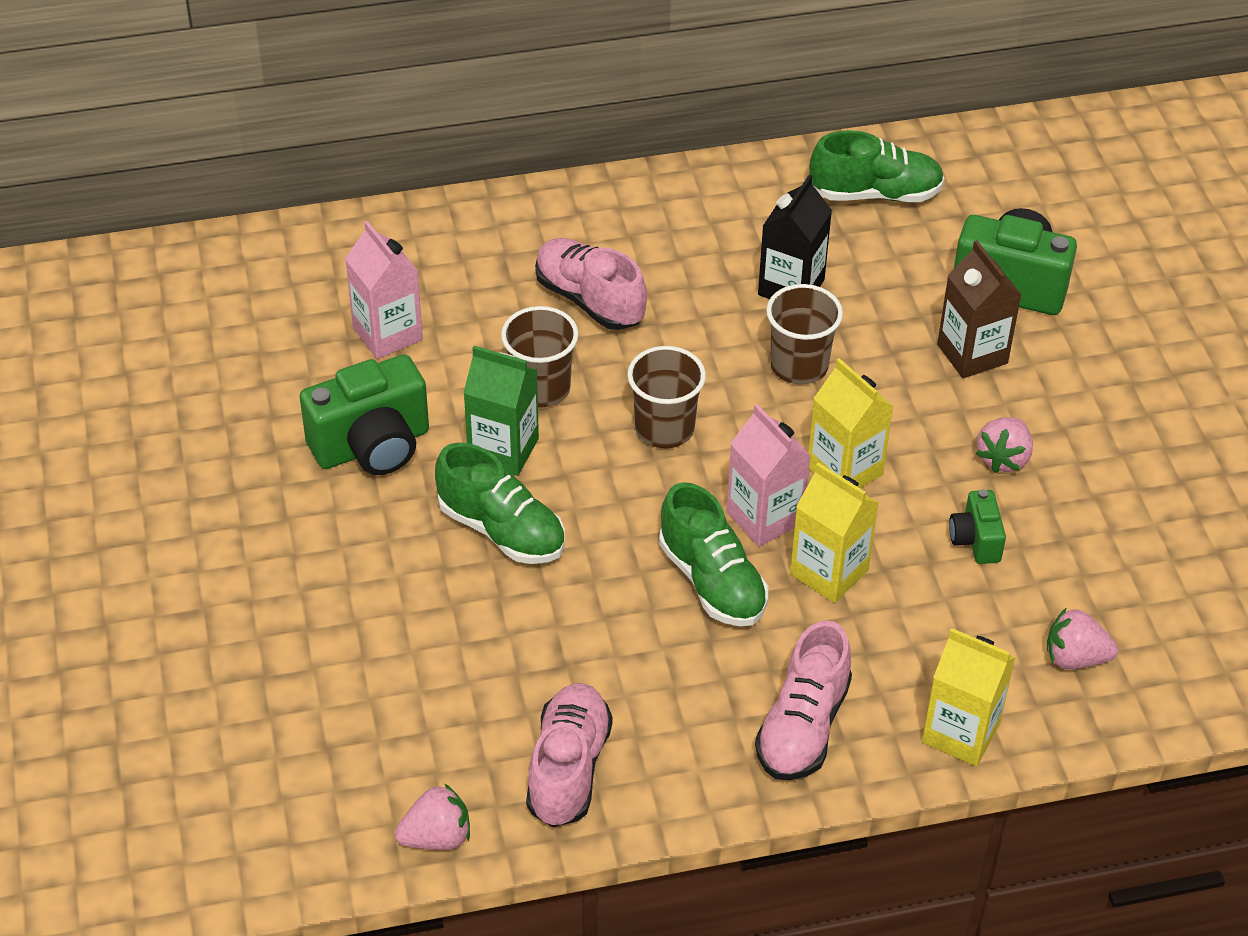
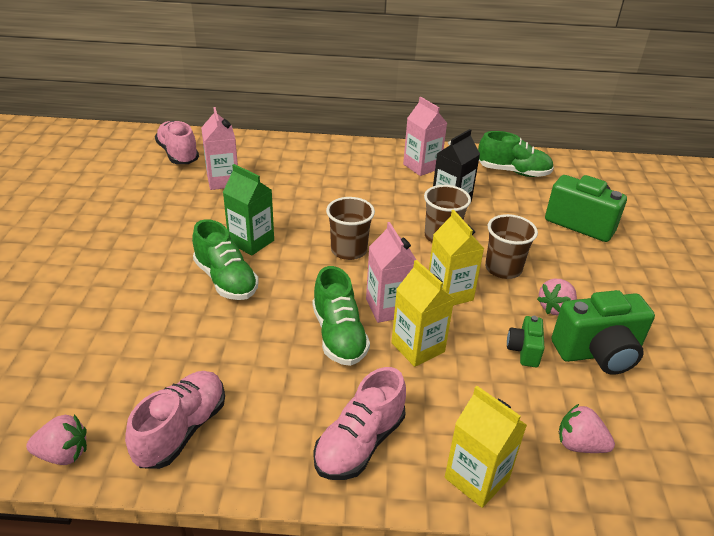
camera: 15 degrees right, 10 degrees down
green camera [300,355,429,475] -> green camera moved to [552,290,655,375]
brown cup [501,306,579,408] -> brown cup moved to [485,214,538,279]
pink shoe [535,238,647,330] -> pink shoe moved to [155,121,199,164]
brown carton [937,240,1021,378] -> none
none -> pink carton [403,97,447,176]

